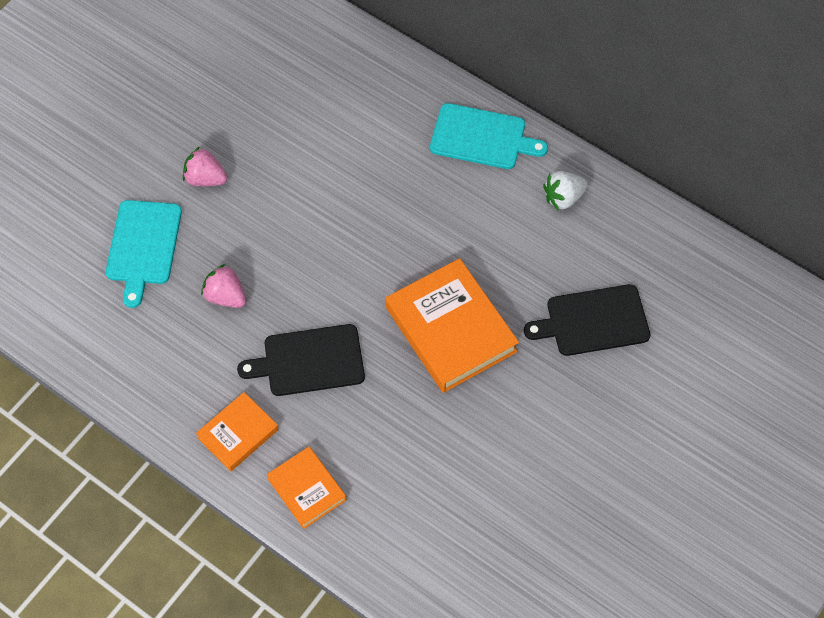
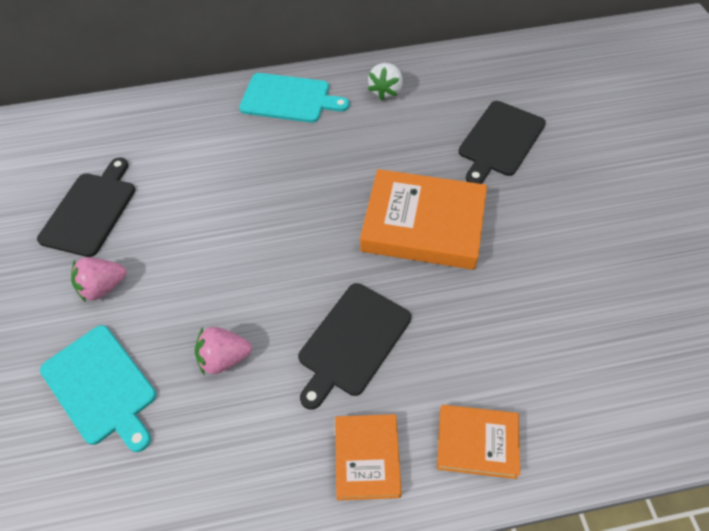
camera: 45 degrees left, 5 degrees down
turquoise cutting board [430,103,548,169] -> turquoise cutting board turned 45 degrees clockwise [239,73,350,123]
none -> black cutting board [37,158,135,257]

